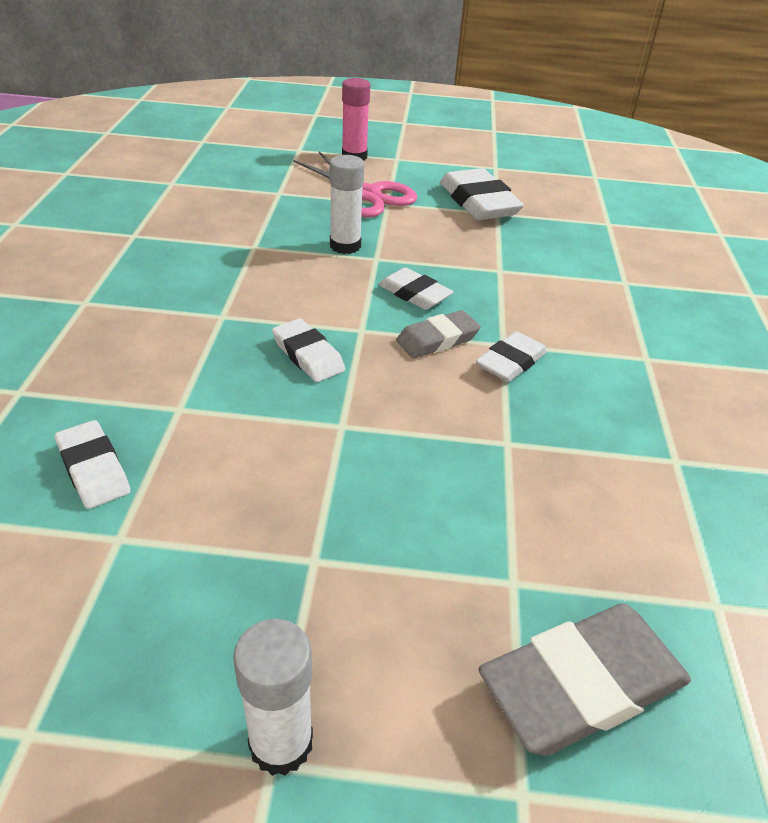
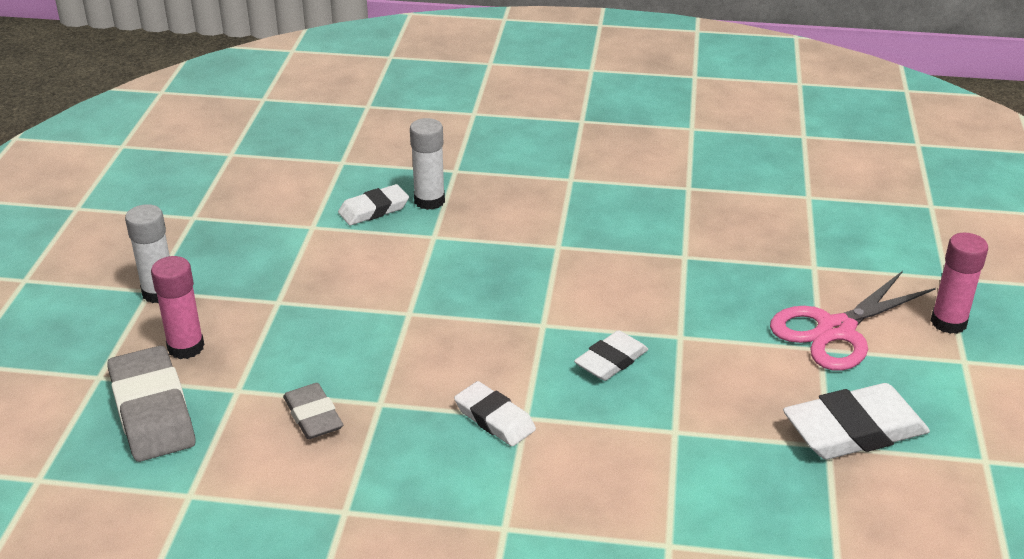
camera: 95 degrees right, 5 degrees down
white eraser [272,318,345,382] -> none
white glue stick [329,155,364,254] -> white glue stick moved to [410,118,445,210]
grey eraser [396,310,481,358] -> grey eraser moved to [283,383,343,439]
none -> pink glue stick [151,256,204,359]

